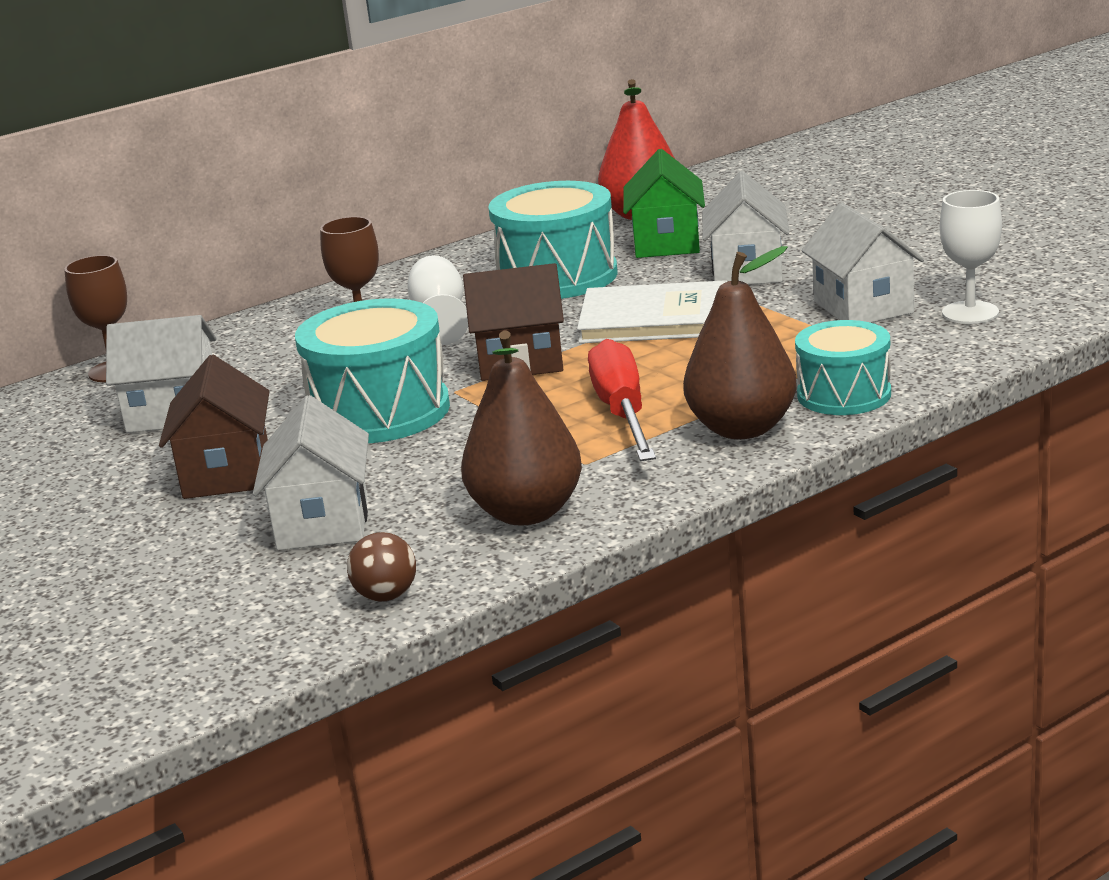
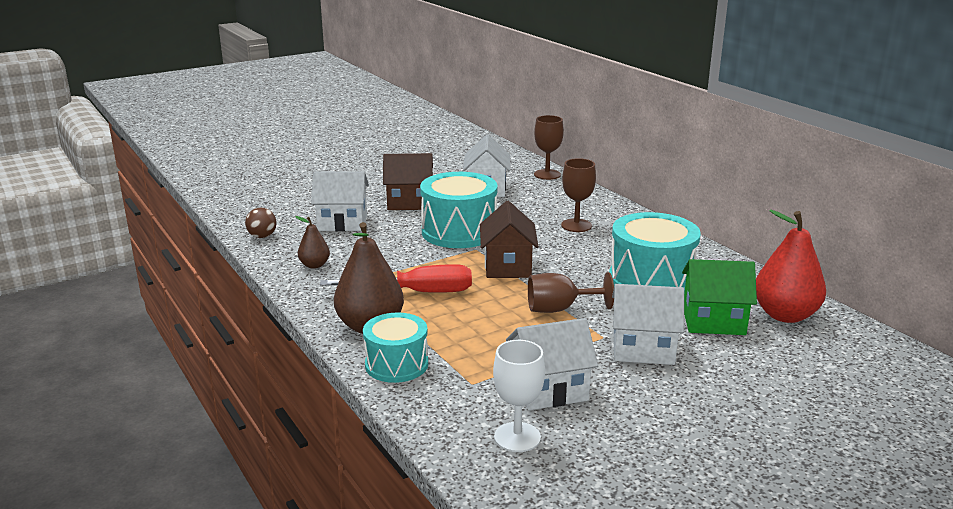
camera: 90 degrees right, 0 degrees up
white goblet [407,255,468,345] -> none
brown pear [461,330,582,526] -> brown pear [295,216,330,269], size x0.52
white book [577,280,727,343] -> brown goblet [528,272,614,313]

